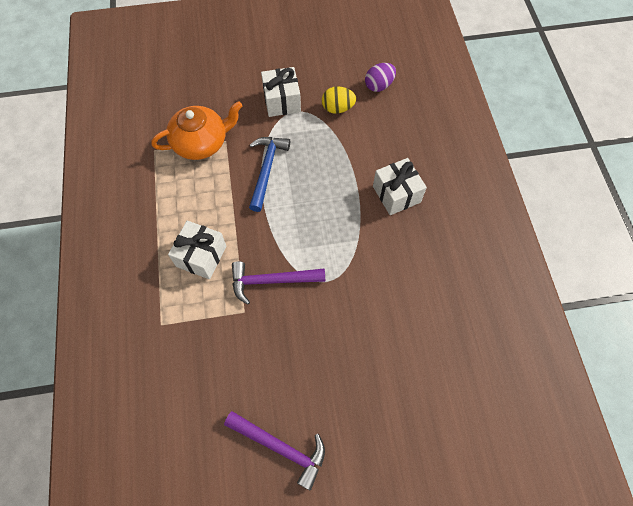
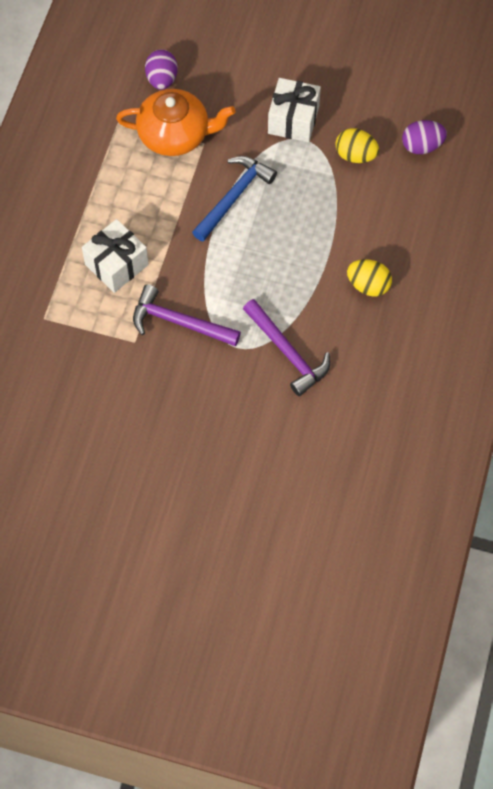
camera: 25 degrees right, 0 degrees up
purple hammer [224,411,325,491] -> purple hammer moved to [243,299,330,396]
white gift [373,158,427,215] -> yellow egg [347,259,392,297]
none -> purple egg [145,49,178,90]

